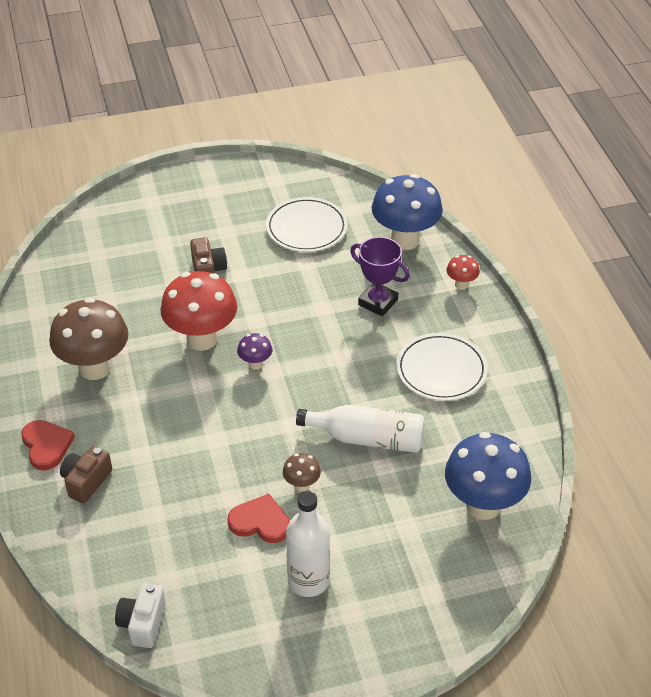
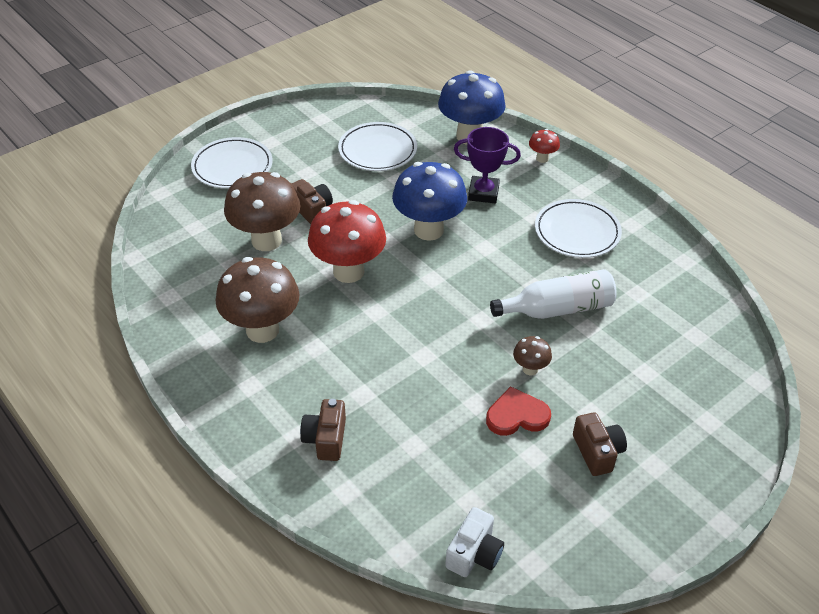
camera: 25 degrees left, 0 degrees up
red heart [21,420,75,470] -> none
white camera [115,583,165,648] -> white camera turned 135 degrees counterclockwise [445,507,504,577]
purple mushroom [237,333,272,370] -> none
white bottle [286,491,330,597] -> brown camera [573,412,627,476]
blue mushroom [445,432,531,520] -> blue mushroom moved to [392,162,467,241]
none -> white plate [191,137,273,189]
none -> brown mushroom [224,172,300,251]

